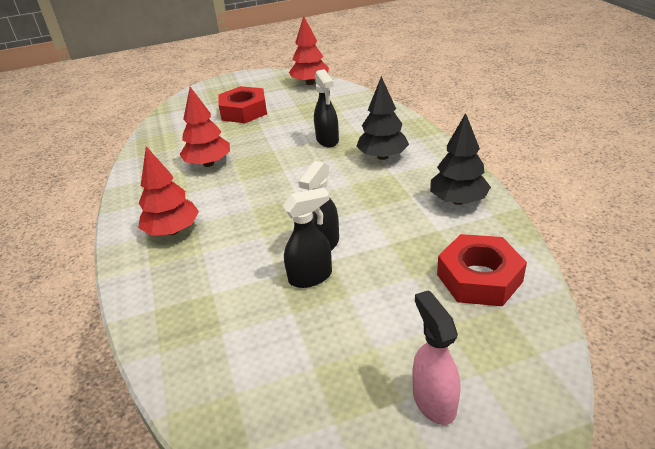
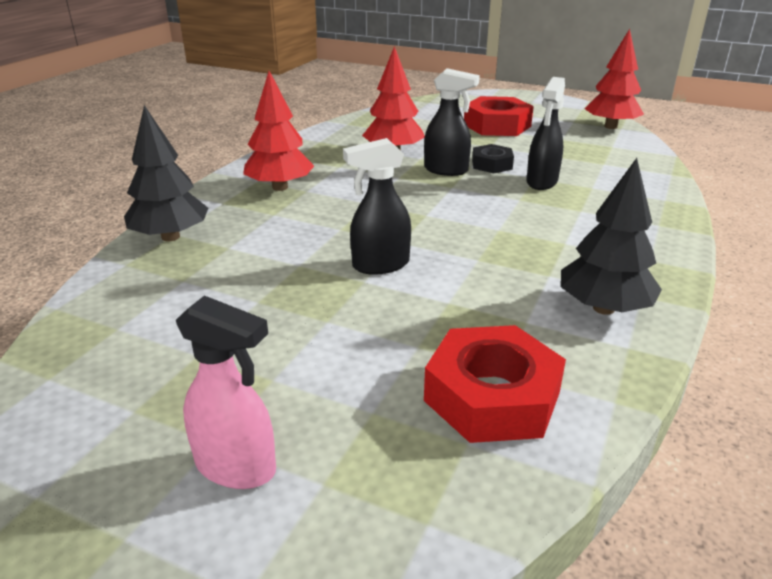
camera: 40 degrees right, 5 degrees down
black spray bottle [283,188,332,288] -> black spray bottle moved to [424,68,480,176]
black tree [356,76,409,160] -> black tree moved to [124,105,208,241]
pink spray bottle [412,290,460,425] -> pink spray bottle turned 90 degrees clockwise [176,295,276,489]
none -> black nut [472,144,514,173]

